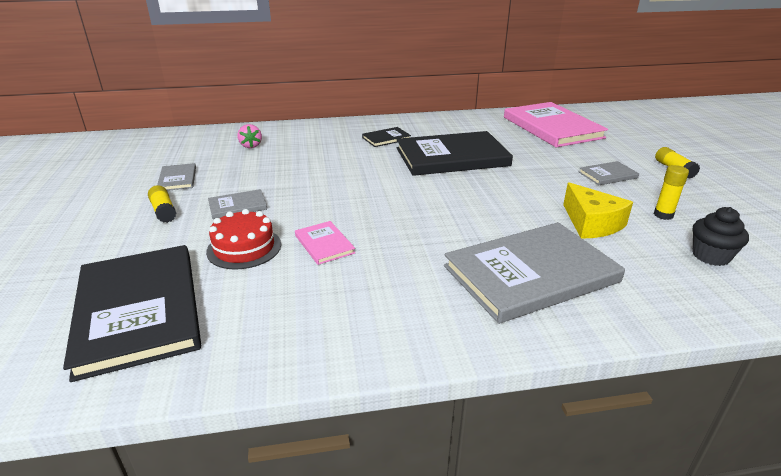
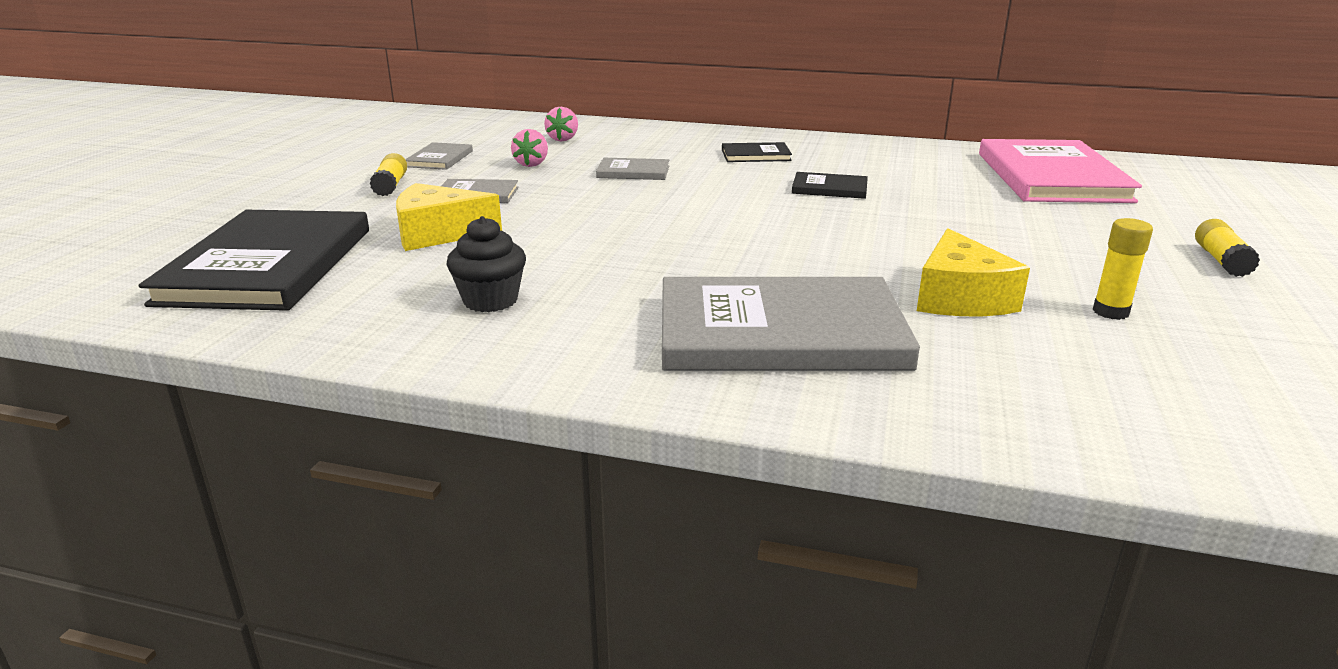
camera: 25 degrees right, 5 degrees down
red cake [206,209,281,269] -> yellow cheese [396,183,502,251]
pink book [295,221,355,265] -> none
black book [397,131,513,176] -> black book [792,172,868,199], size x0.44
grey book [579,161,639,185] -> grey book moved to [596,158,669,180]
black cupcake [693,207,749,266] -> black cupcake moved to [447,216,526,312]
none -> pink strawberry [511,129,548,167]

